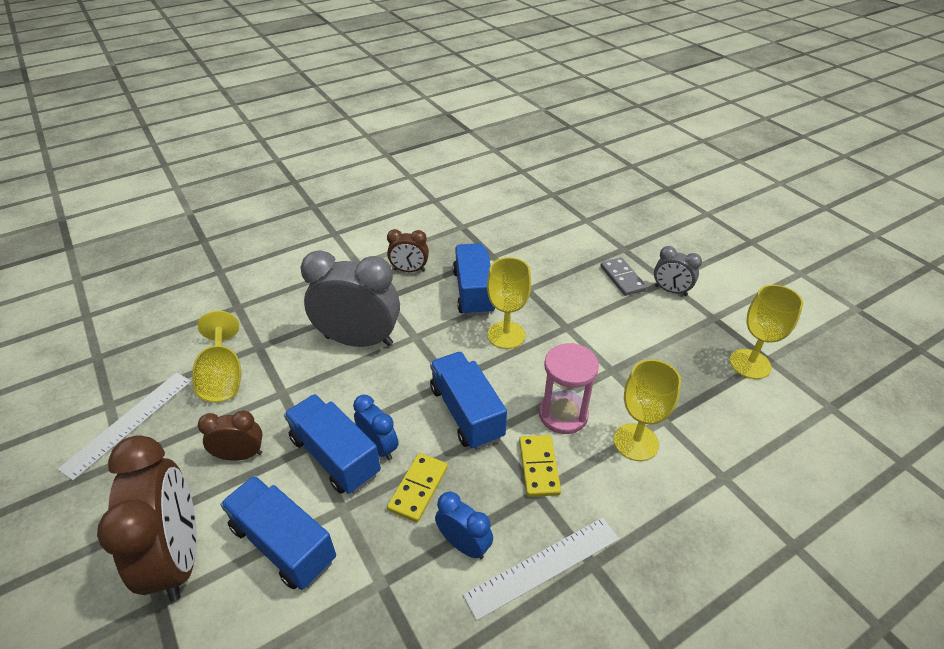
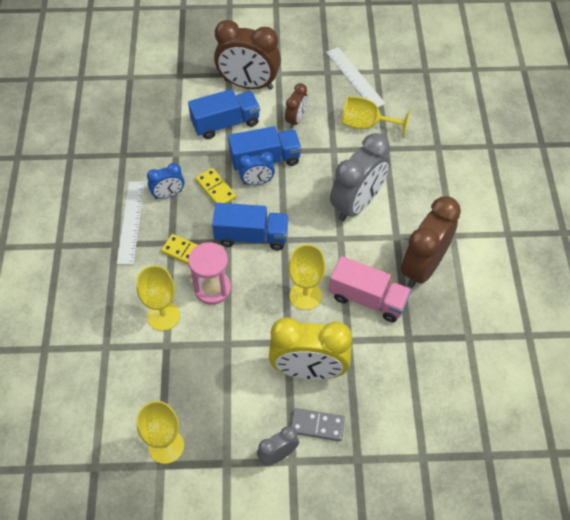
camera: 120 degrees right, 15 degrees up
brown clock [387,229,429,272] -> brown clock [401,196,461,288], size x1.96
blue truck [453,243,495,316] -> pink truck [329,256,411,322]
none -> yellow clock [269,318,352,380]

